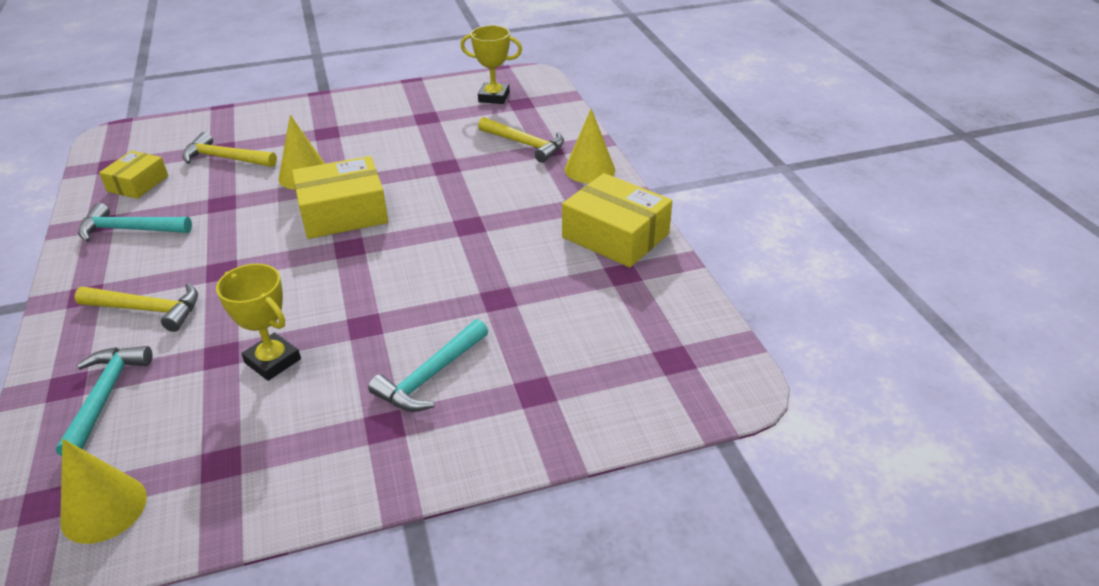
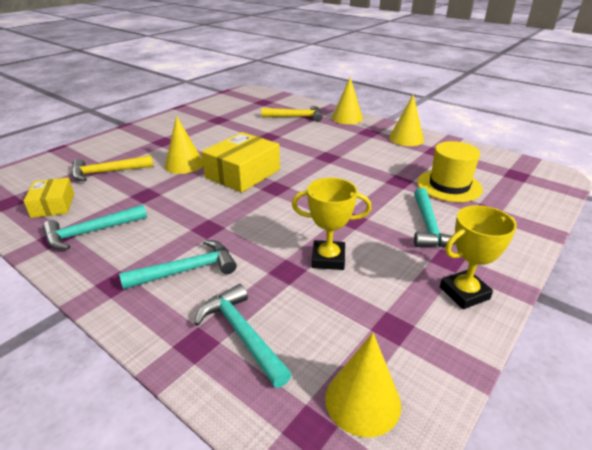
camera: 35 degrees left, 5 degrees down
yellow hammer [74,283,198,332] -> turquoise hammer [119,240,237,289]
yellow trophy [460,25,522,104] -> yellow trophy moved to [440,205,517,309]
yellow box [562,173,672,268] -> yellow cone [389,94,424,146]
none -> yellow hat [417,141,483,202]

